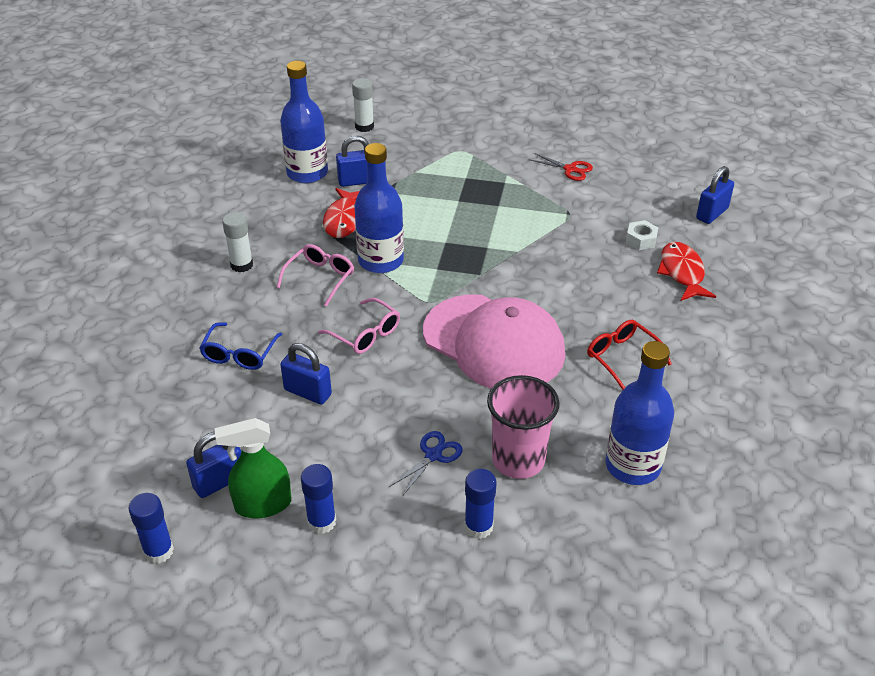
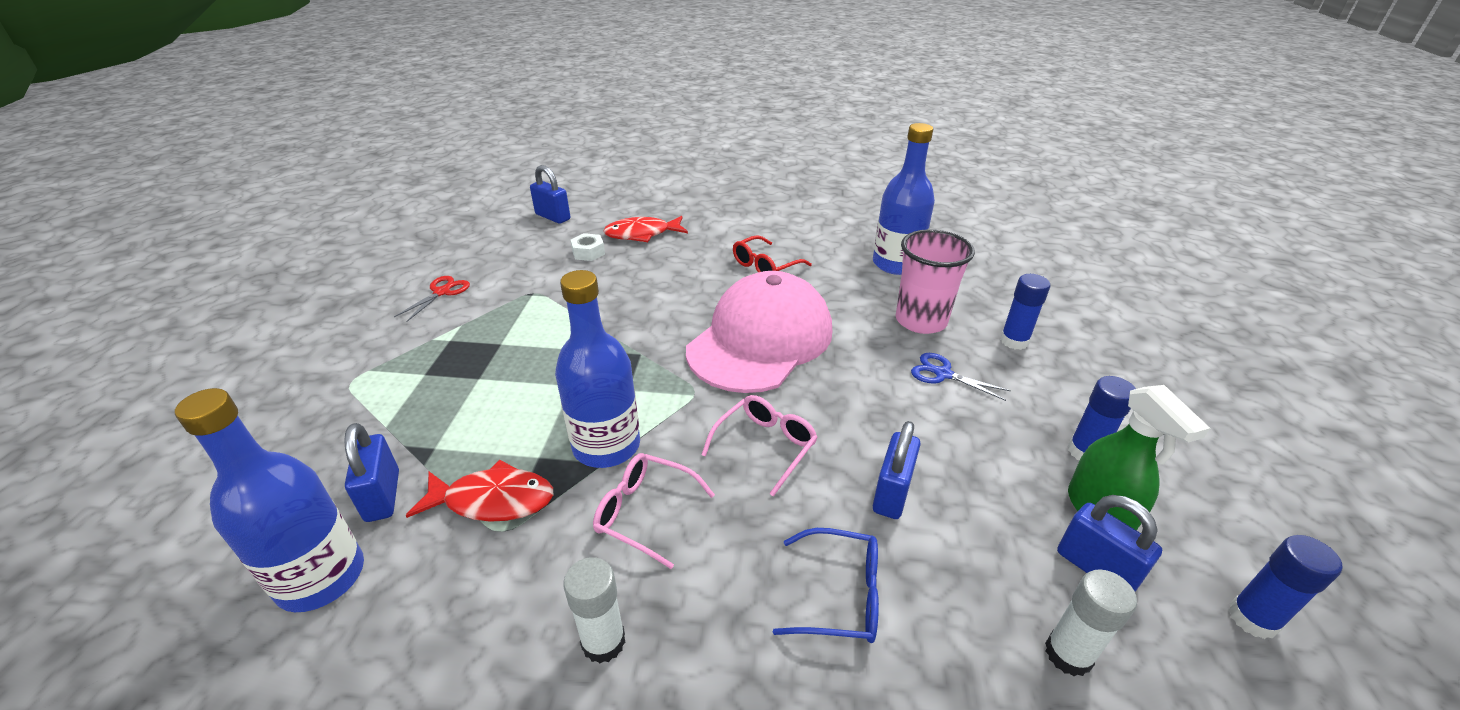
camera: 95 degrees left, 5 degrees down
white glue stick [352,78,374,132] -> white glue stick moved to [1045,569,1137,676]

